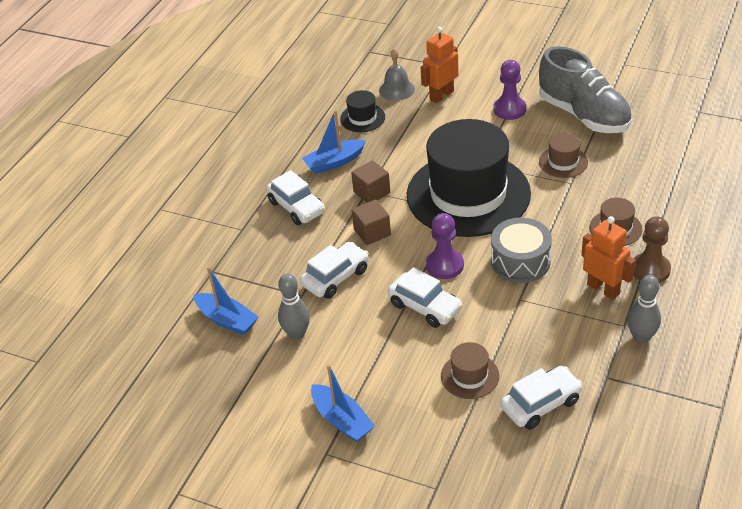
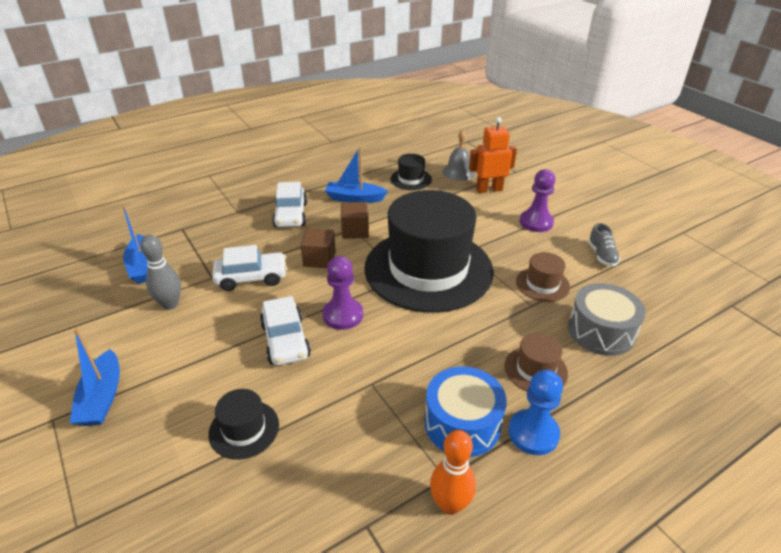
camera: 30 degrees right, 5 degrees down
brown hat [441,342,499,399] -> black hat [208,389,279,460]
grey drum [491,218,552,283] -> grey drum moved to [568,283,646,356]
white car [501,366,583,430] -> none
grey shoe [539,46,632,133] -> grey shoe [588,223,620,267], size x0.41
orange robot [581,216,636,300] -> blue drum [425,366,507,457]
grey bowling pin [627,275,661,344] -> orange bowling pin [430,430,476,515]
brown pawn [634,216,671,283] -> blue pawn [508,370,563,455]

